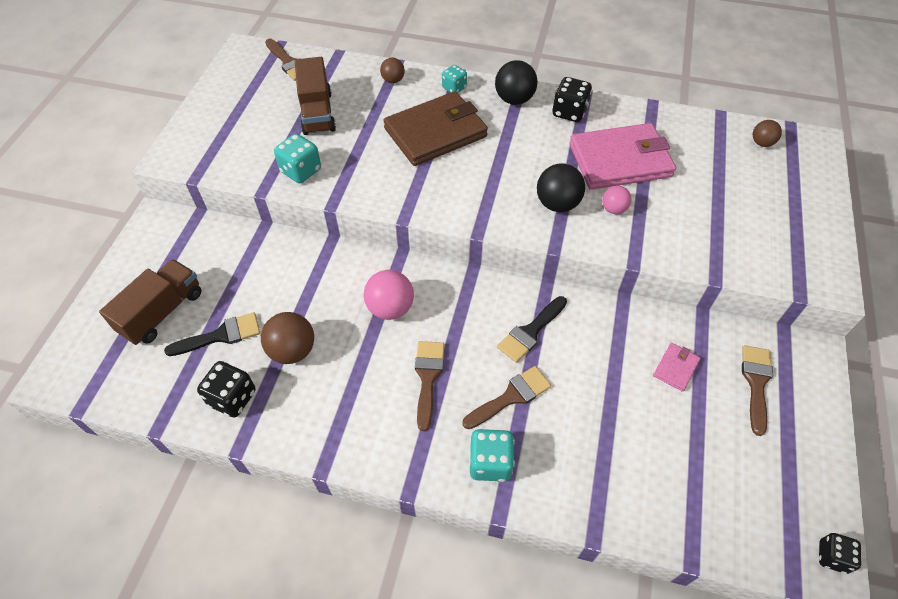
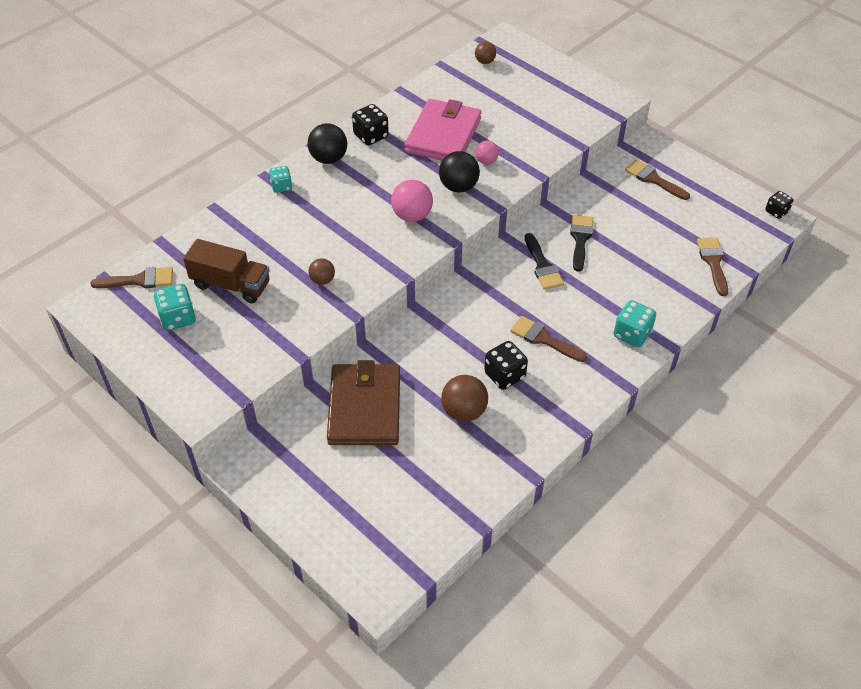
camera: 60 degrees left, 5 degrees down
brown truck [99,259,202,345] -> none
black brush [164,312,260,356] -> black brush moved to [570,215,593,272]
black dice [197,361,255,418] -> black dice moved to [484,341,528,390]
turquoise dice [274,134,321,183] -> turquoise dice moved to [154,284,196,331]
pink ball [364,270,414,320] -> pink ball moved to [391,180,433,222]
brown ball [380,58,405,83] -> brown ball moved to [309,258,335,285]
brown wallet [383,91,488,166] -> brown wallet moved to [327,360,400,445]
brown brush [462,366,551,429] -> brown brush moved to [697,238,728,296]
pink wallet [653,343,701,392] -> none

